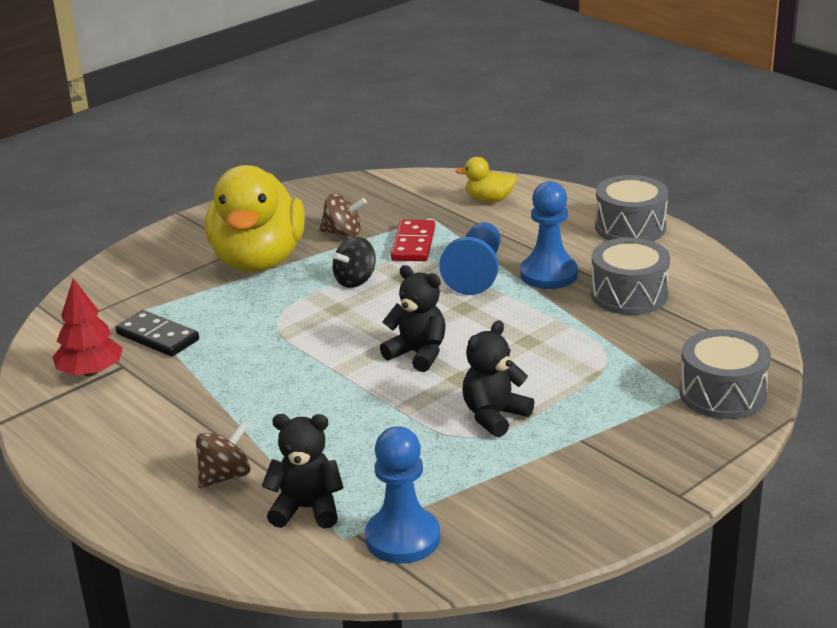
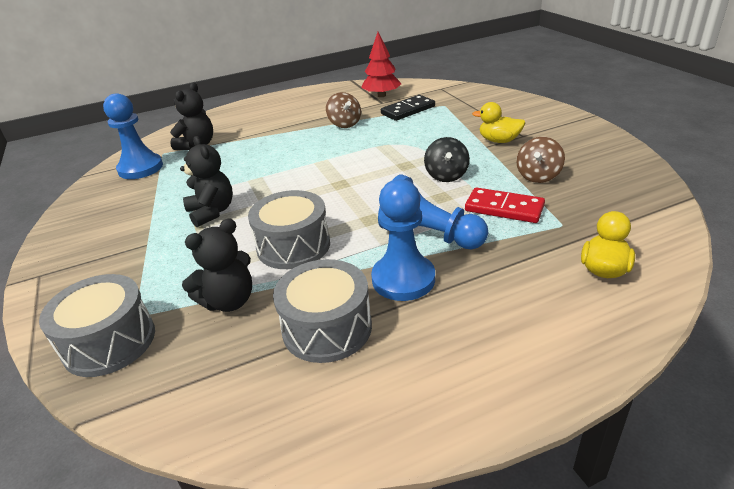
camera: 110 degrees right, 5 degrees up
brown spinning top [196,421,251,488] -> brown spinning top moved to [326,92,361,128]
yellow duck [205,165,305,272] -> yellow duck [472,102,525,143], size x0.42
black spinning top [332,237,376,288] -> black spinning top turned 150 degrees counterclockwise [424,137,470,182]
black teddy bear [380,265,446,372] -> black teddy bear moved to [182,218,252,312]
grey drum [595,175,668,241] -> grey drum moved to [248,190,330,269]

